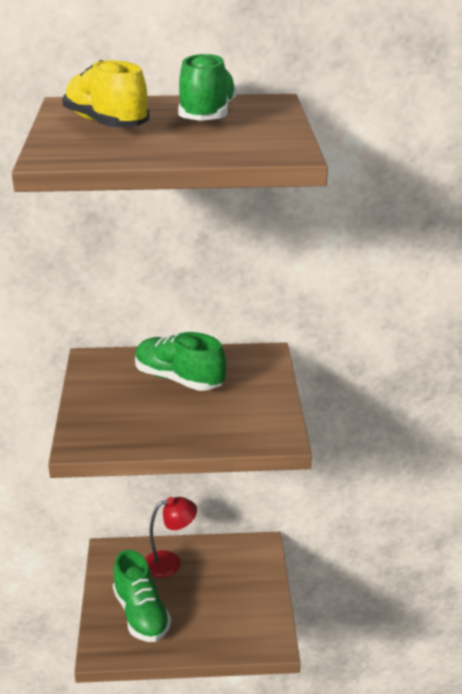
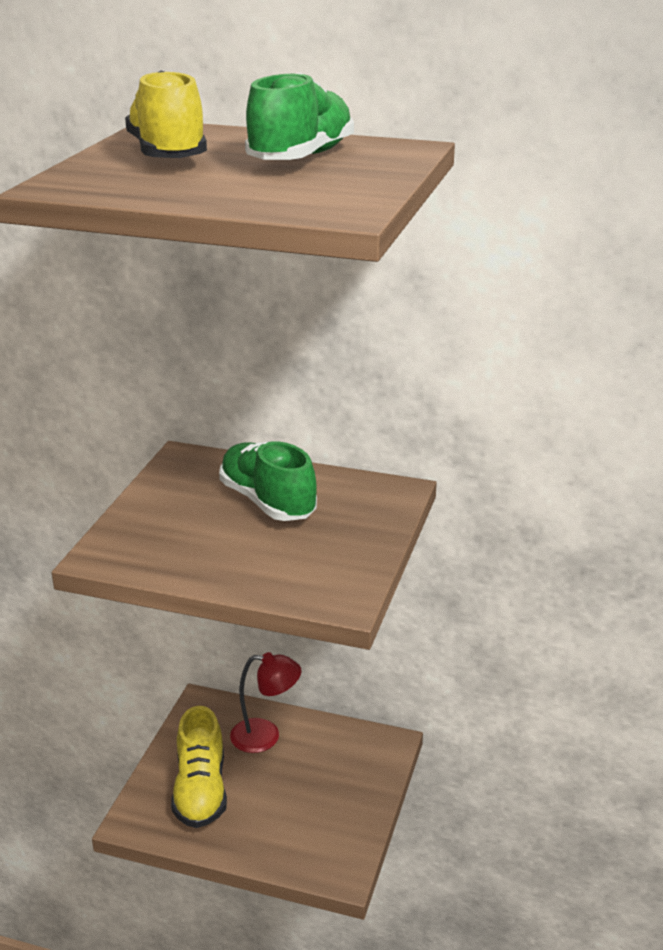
camera: 20 degrees right, 0 degrees up
green shoe [113,550,171,642] -> yellow shoe [171,706,227,828]

